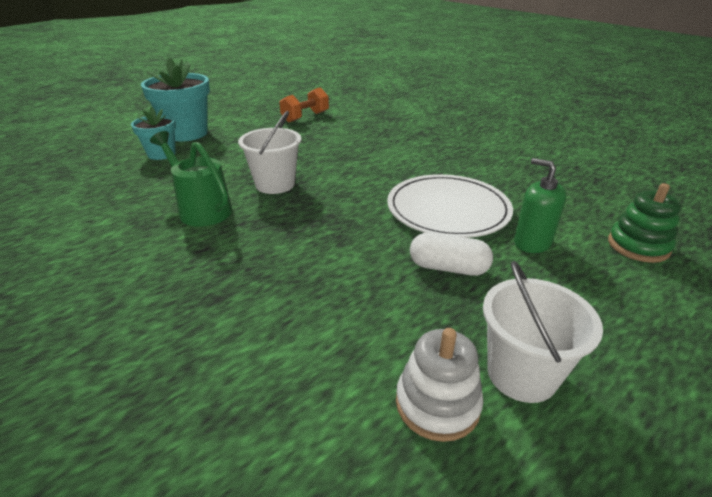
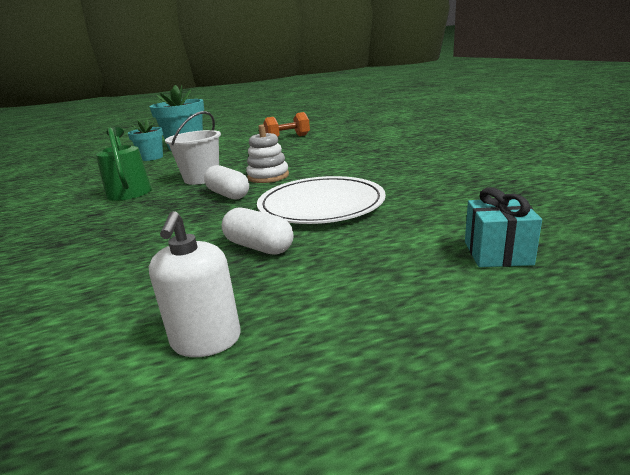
camera: 25 degrees right, 10 degrees down
white stacking toy [396,328,483,442] -> white stacking toy moved to [246,124,289,183]
white bucket [483,261,603,403] -> white soap dispenser [149,211,241,357]
green soap dispenser [514,158,567,253] -> none
green stacking toy [608,183,681,263] -> turquoise gift [465,187,542,267]
none -> white capsule [204,165,249,200]

